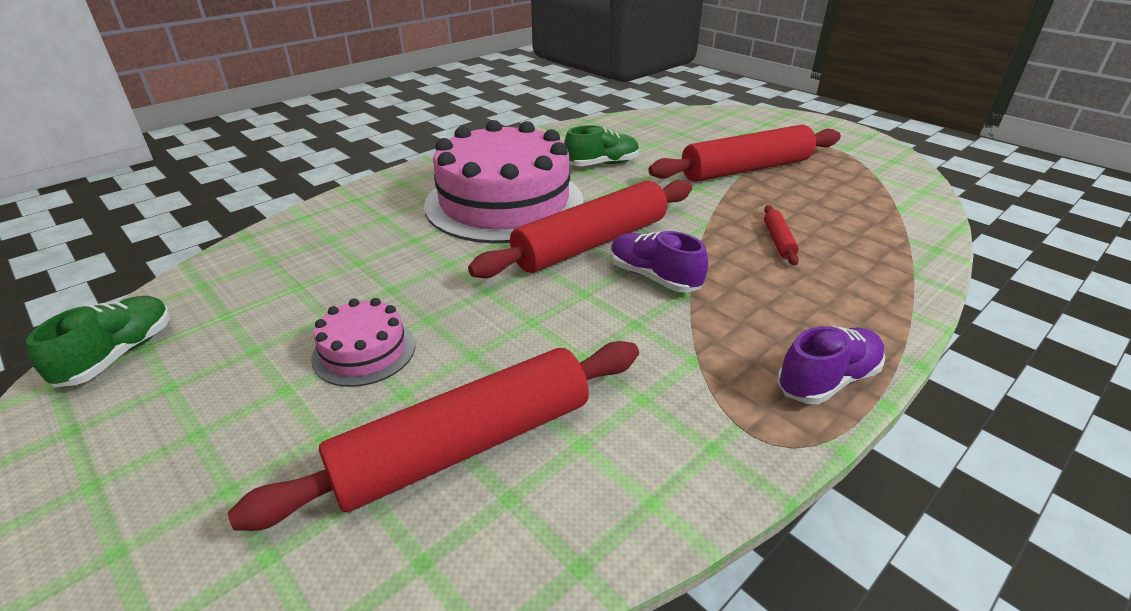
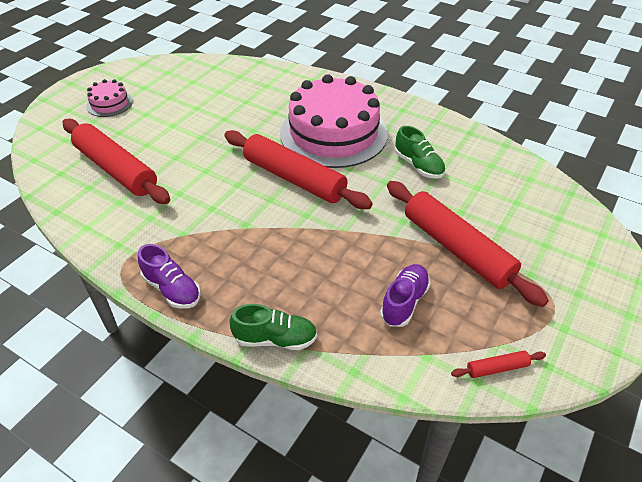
camera: 75 degrees right, 10 degrees up
green shoe [26,296,170,387] -> green shoe moved to [229,304,317,350]
pink cake [311,298,415,387] -> pink cake moved to [86,79,133,117]
purple shoe [611,231,708,293] -> purple shoe moved to [380,264,431,327]
red rolling pin [764,205,799,265] -> red rolling pin moved to [451,351,546,378]

